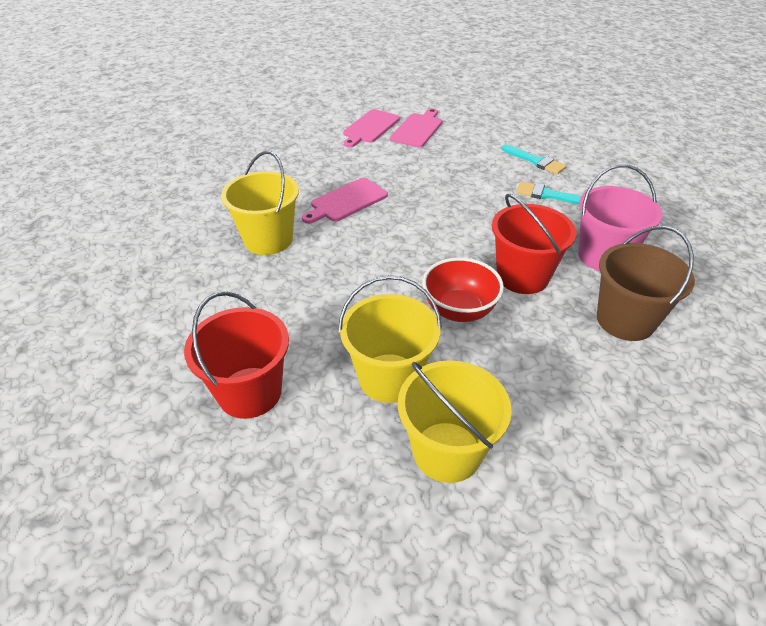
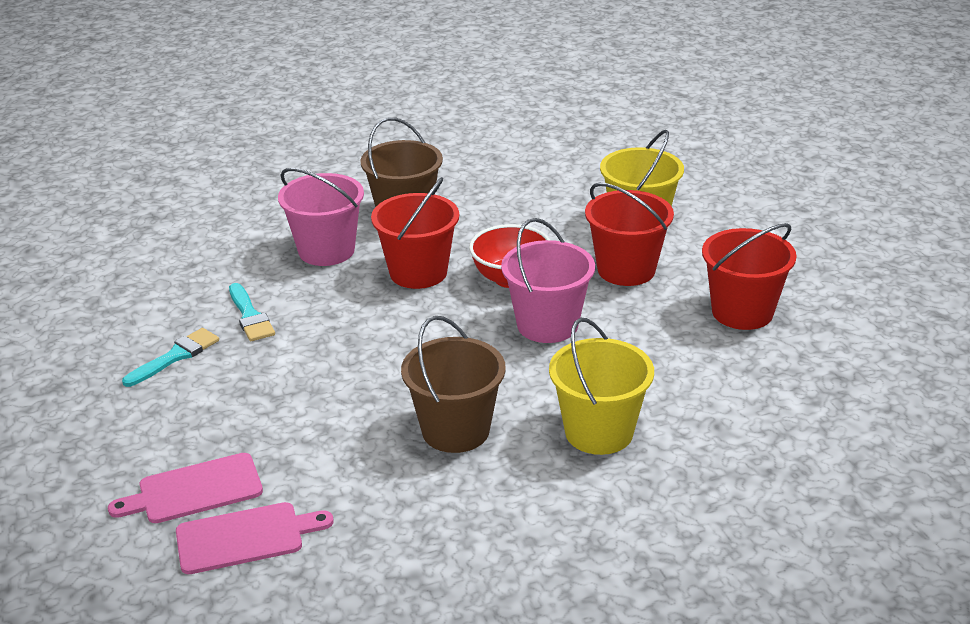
camera: 135 degrees left, 10 degrees down
pink cutting board [302,178,388,224] -> brown bucket [401,316,506,453]
yellow bucket [338,275,442,403] -> red bucket [585,183,674,286]
turquoise brush [501,144,567,174] -> turquoise brush turned 45 degrees clockwise [122,328,219,387]
none -> pink bucket [501,218,595,343]

